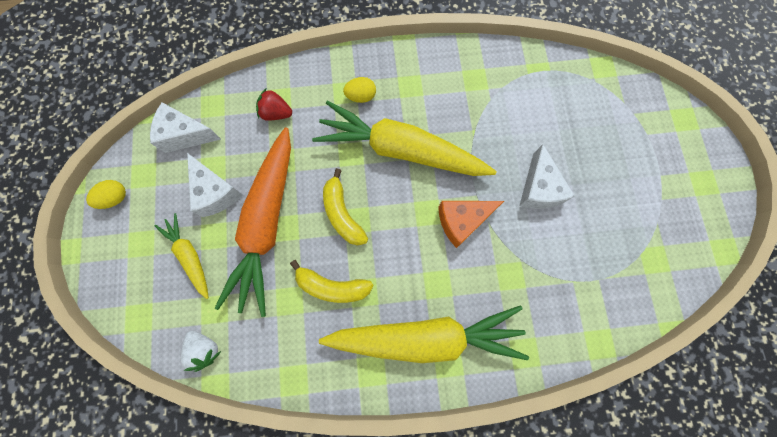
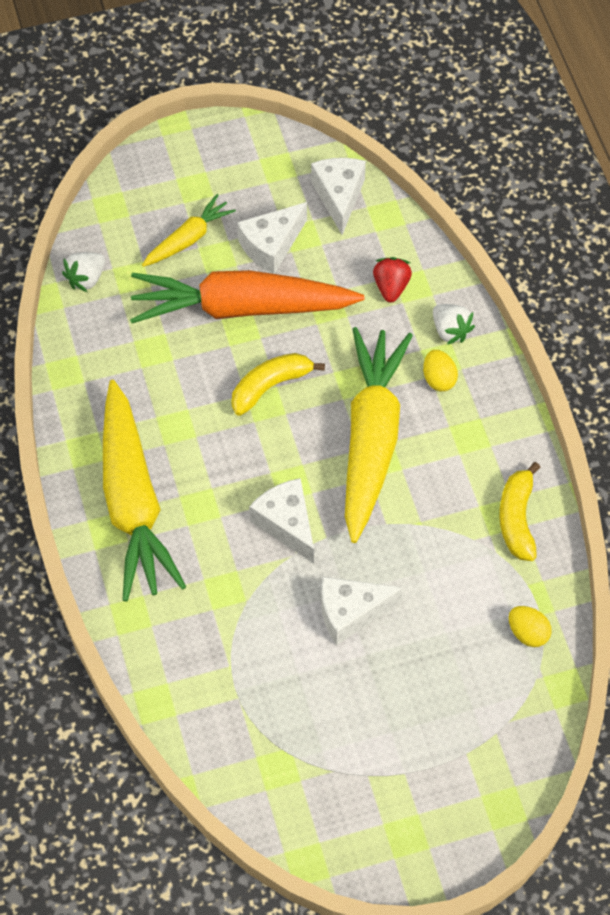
camera: 80 degrees right, 15 degrees down
yellow egg [86,180,126,209] -> yellow egg moved to [509,606,552,647]
yellow banana [290,260,374,303] -> yellow banana moved to [499,462,540,561]
orange cheese [438,201,504,248] -> white cheese [249,478,314,564]
none -> white strawberry [433,304,475,345]

